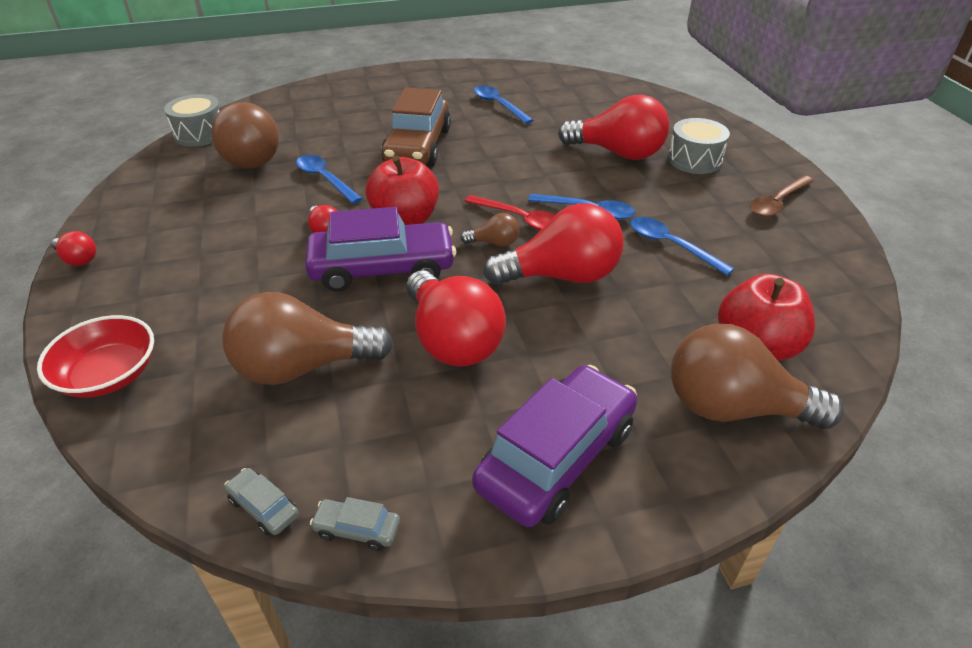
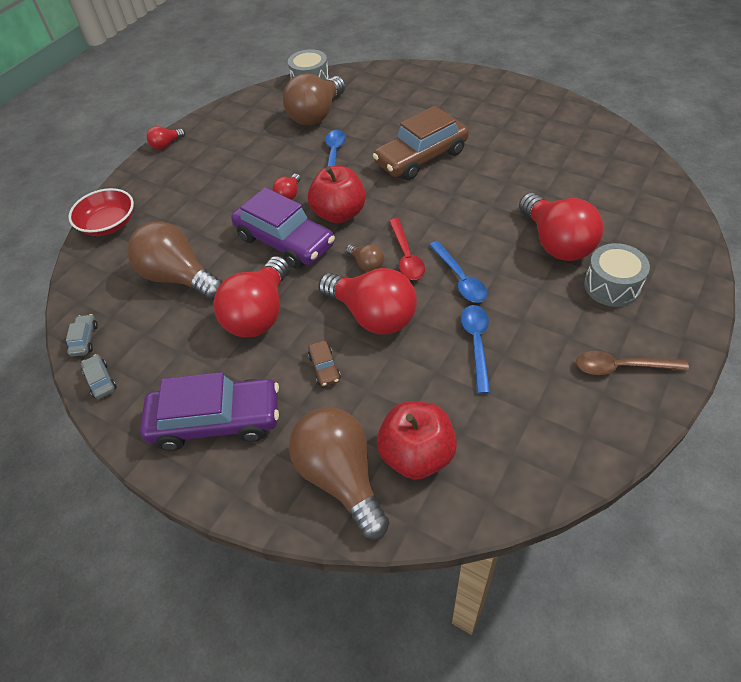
camera: 50 degrees right, 10 degrees up
red light bulb [51,231,96,266] -> red light bulb turned 60 degrees clockwise [147,126,185,150]
blue spoon [474,85,533,124] -> none
none -> brown car [308,341,341,387]

